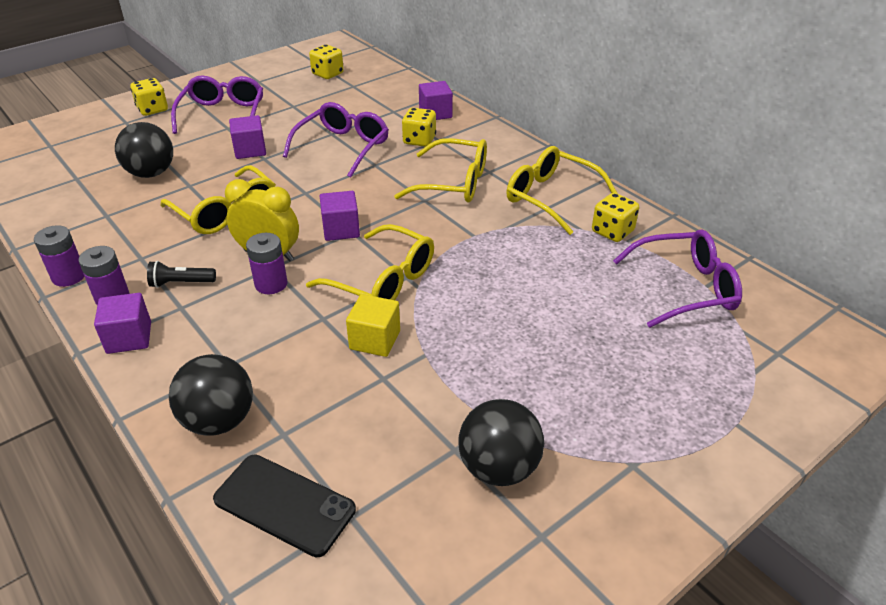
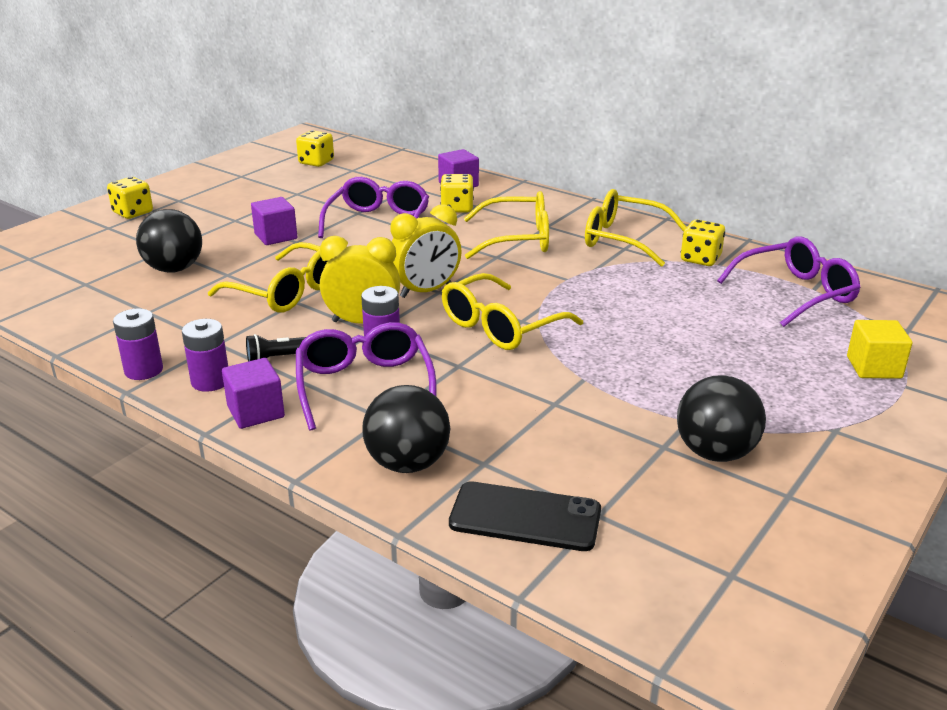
camera: 15 degrees left, 10 degrees down
purple glasses [171,75,263,134] -> purple glasses moved to [296,322,436,431]
yellow glasses [306,224,434,300] -> yellow glasses turned 120 degrees clockwise [442,273,583,350]
purple cube [320,191,360,241] -> yellow clock [390,204,462,298]
yellow cube [346,294,400,357] -> yellow cube moved to [847,320,913,379]

